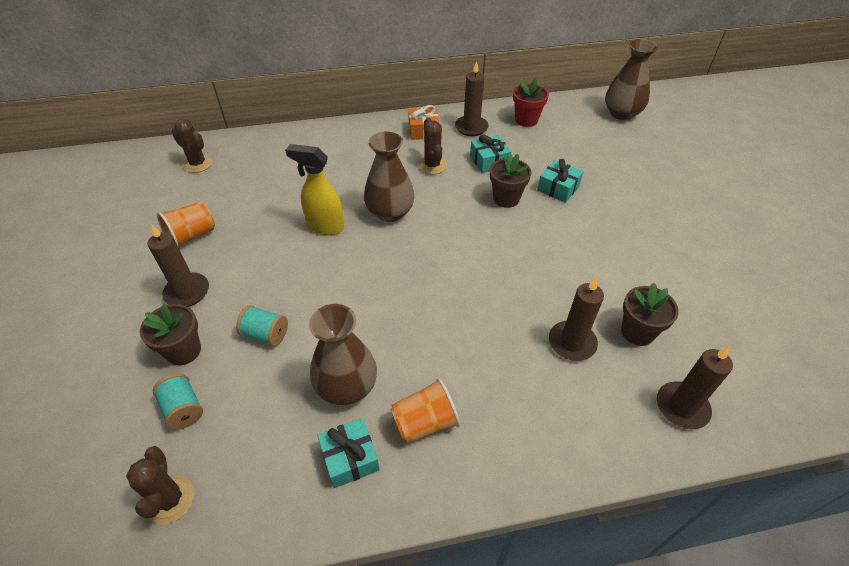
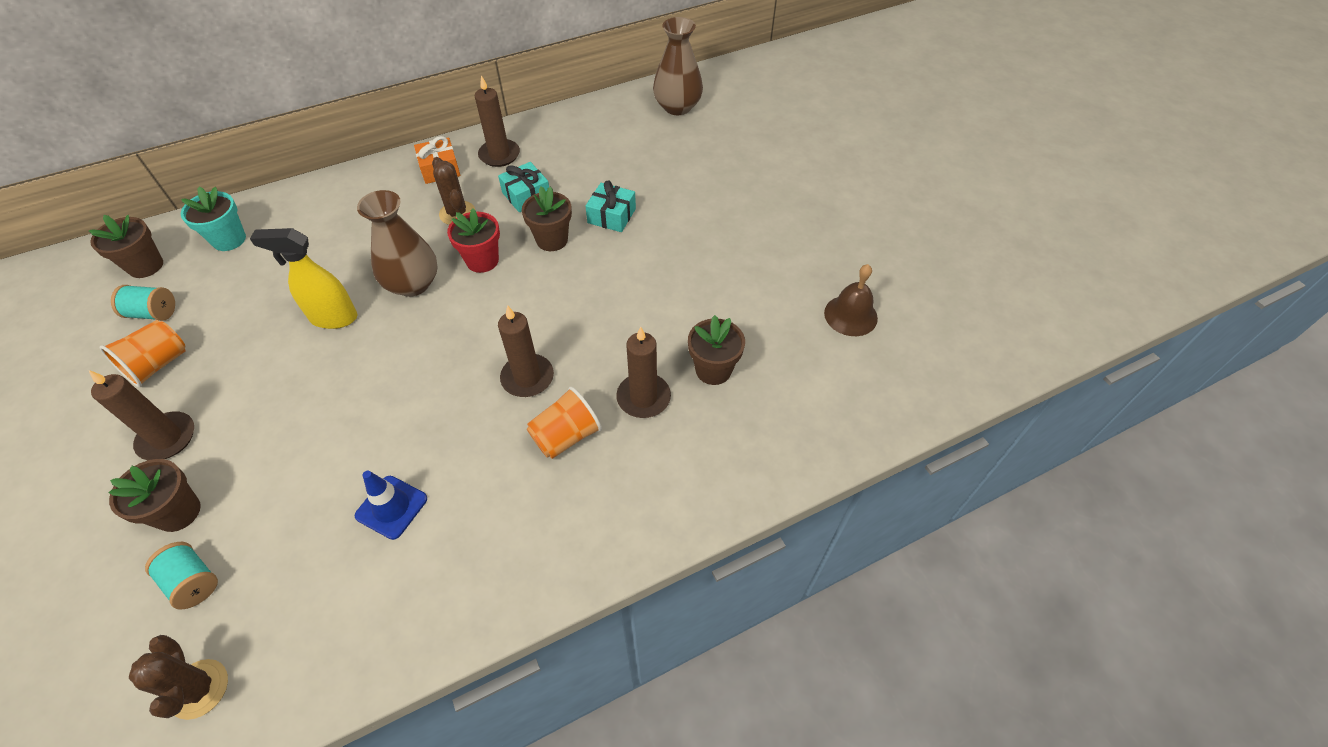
camera: 15 degrees left, 5 degrees up
brown cactus [172,119,213,173] -> brown flower pot [89,215,163,278]
turquoise spool [236,305,288,346] -> turquoise spool moved to [111,285,175,321]
brown vase [309,304,377,405] -> blue traffic cone [355,471,427,540]
turquoise gift [317,418,380,488] -> none
orange cup [390,378,460,444] -> orange cup moved to [527,387,602,459]
red flower pot [513,78,549,127] -> red flower pot moved to [447,208,500,273]
brown candle [657,346,733,429] -> brown candle moved to [498,305,554,397]
none -> turquoise flower pot [181,186,246,251]
none -> brown bell [824,264,878,336]

